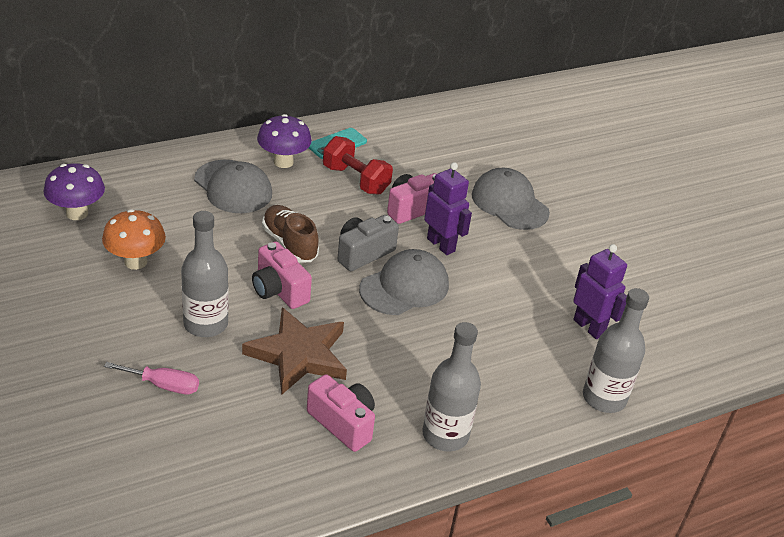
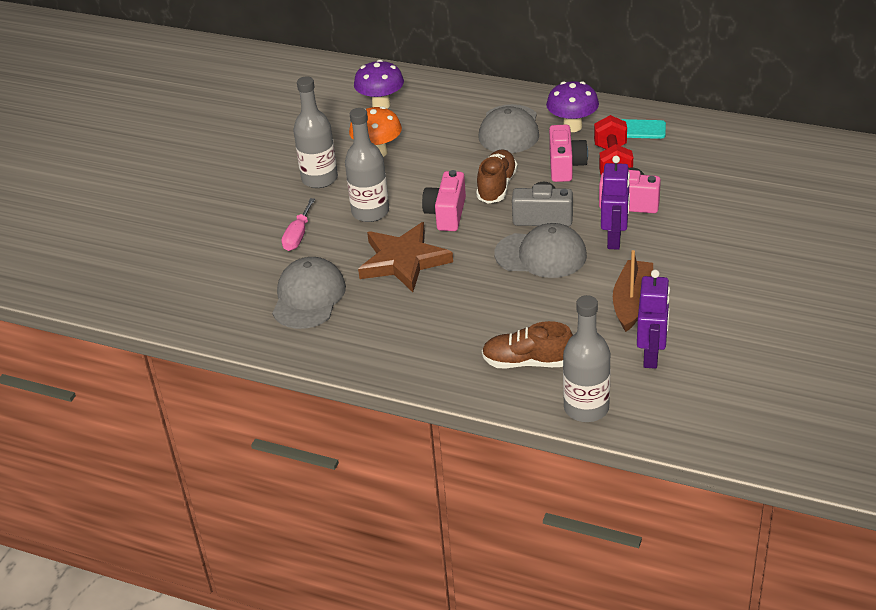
camera: 55 degrees right, 0 degrees up
pink screwdriver [104,362,199,394] -> pink screwdriver turned 45 degrees clockwise [282,198,315,251]
pink camera [307,374,375,452] -> pink camera moved to [549,125,588,182]
grey bottle [422,322,481,452] -> grey bottle moved to [293,76,338,188]
grey cap [472,168,550,230] -> grey cap moved to [272,257,346,329]
none -> brown shoe [482,321,573,369]
none -> brown boat [613,250,653,332]

